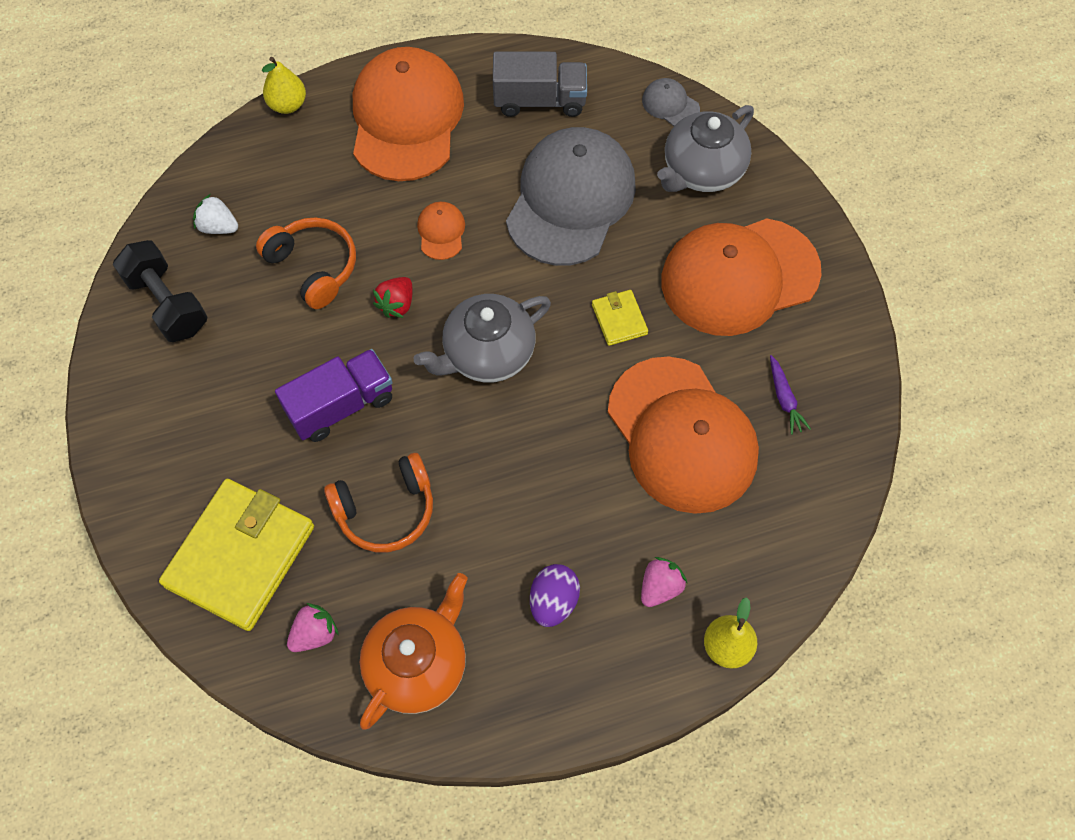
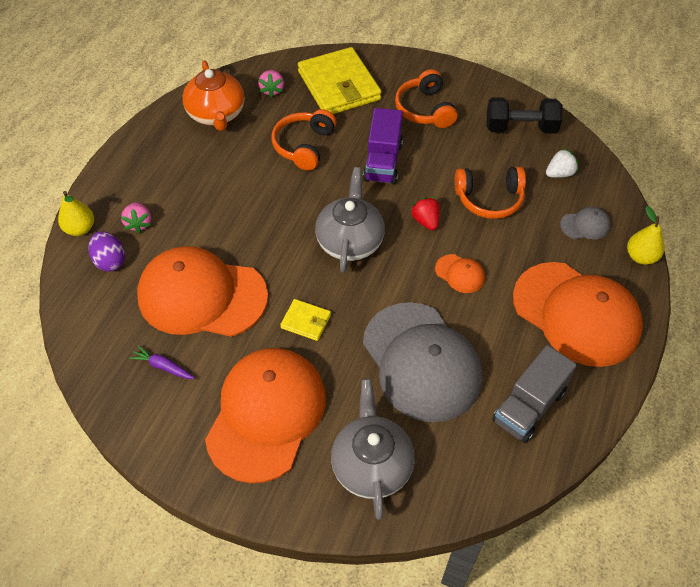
camera: 130 degrees right, 10 degrees down
purple egg [530,564,580,627] -> purple egg moved to [89,231,125,272]
grey cap [642,78,700,126] -> grey cap moved to [560,207,611,239]
none -> orange headphones [395,69,458,128]

